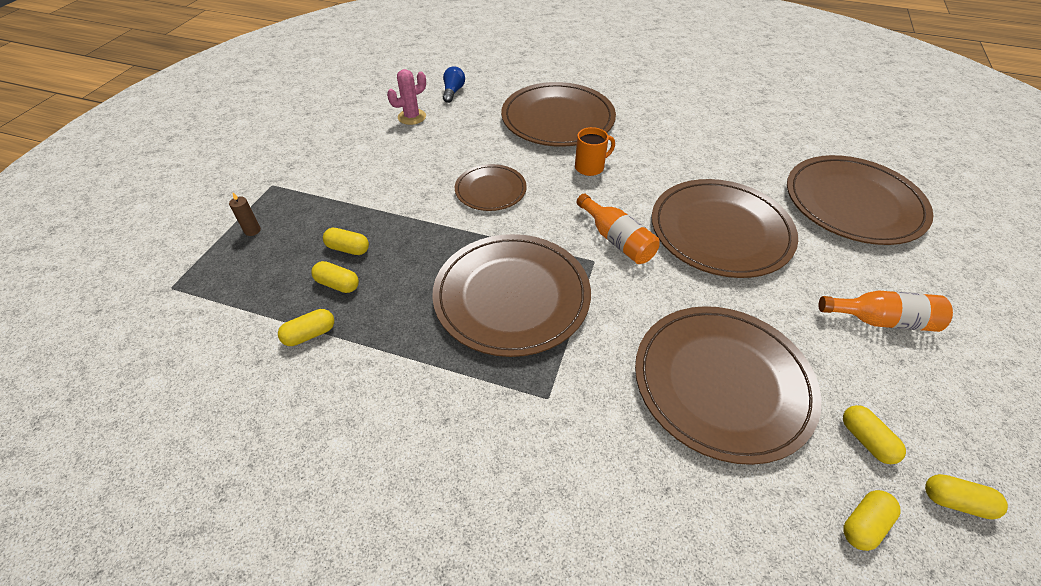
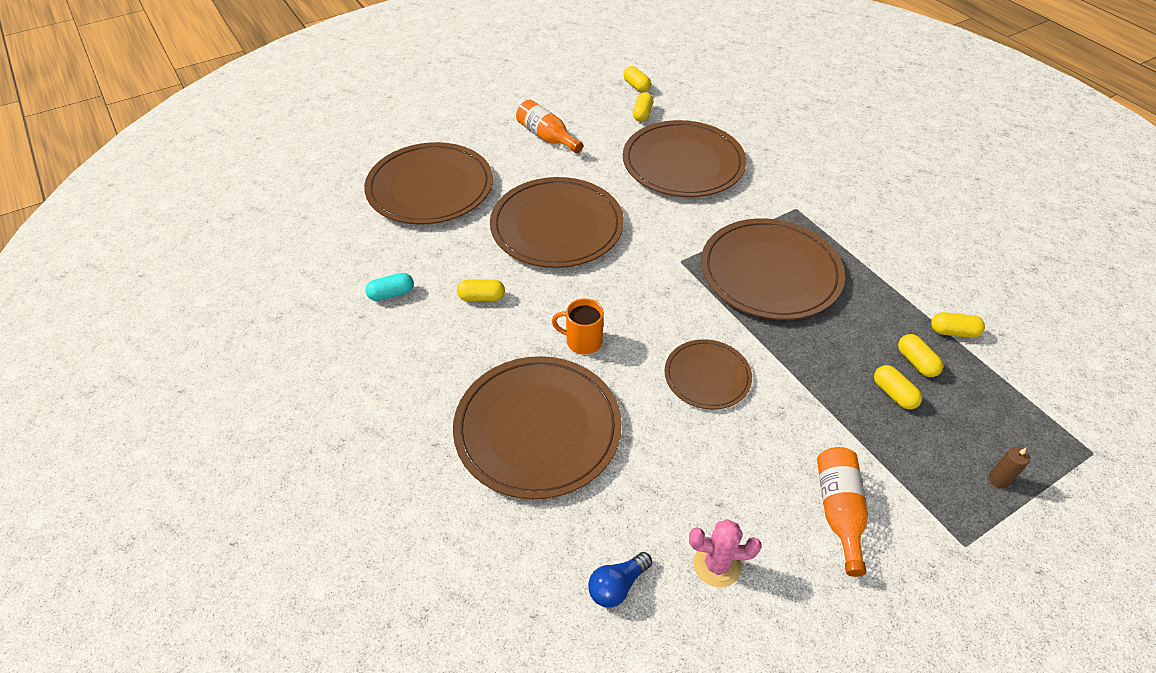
camera: 140 degrees left, 0 degrees up
orange bottle [576,194,660,264] -> orange bottle moved to [817,447,868,577]
yellow capsule [844,490,901,551] -> yellow capsule moved to [457,280,505,301]
none -> turquoise capsule [365,273,414,301]

